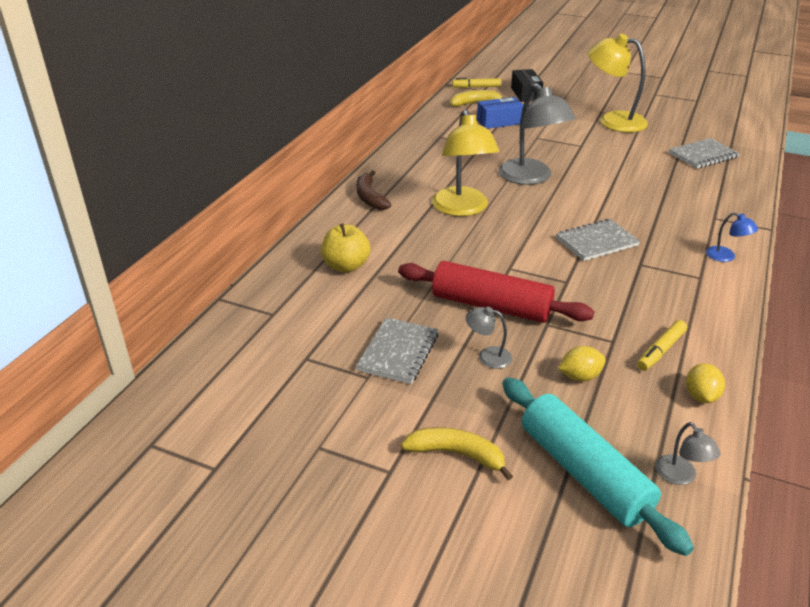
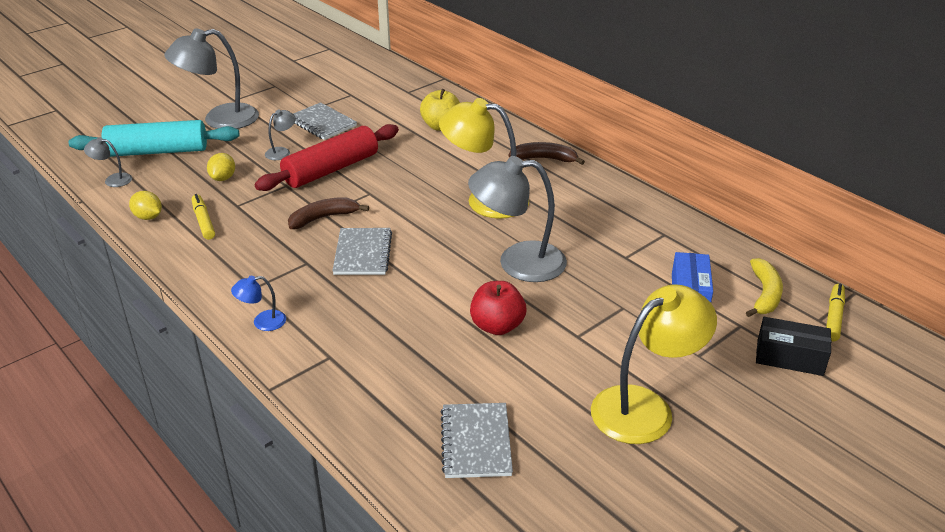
camera: 115 degrees right, 0 degrees up
yellow banana [401,427,513,480] -> grey lamp [164,28,259,129]
none -> brown banana [288,197,369,229]
none -> red apple [470,281,526,335]

